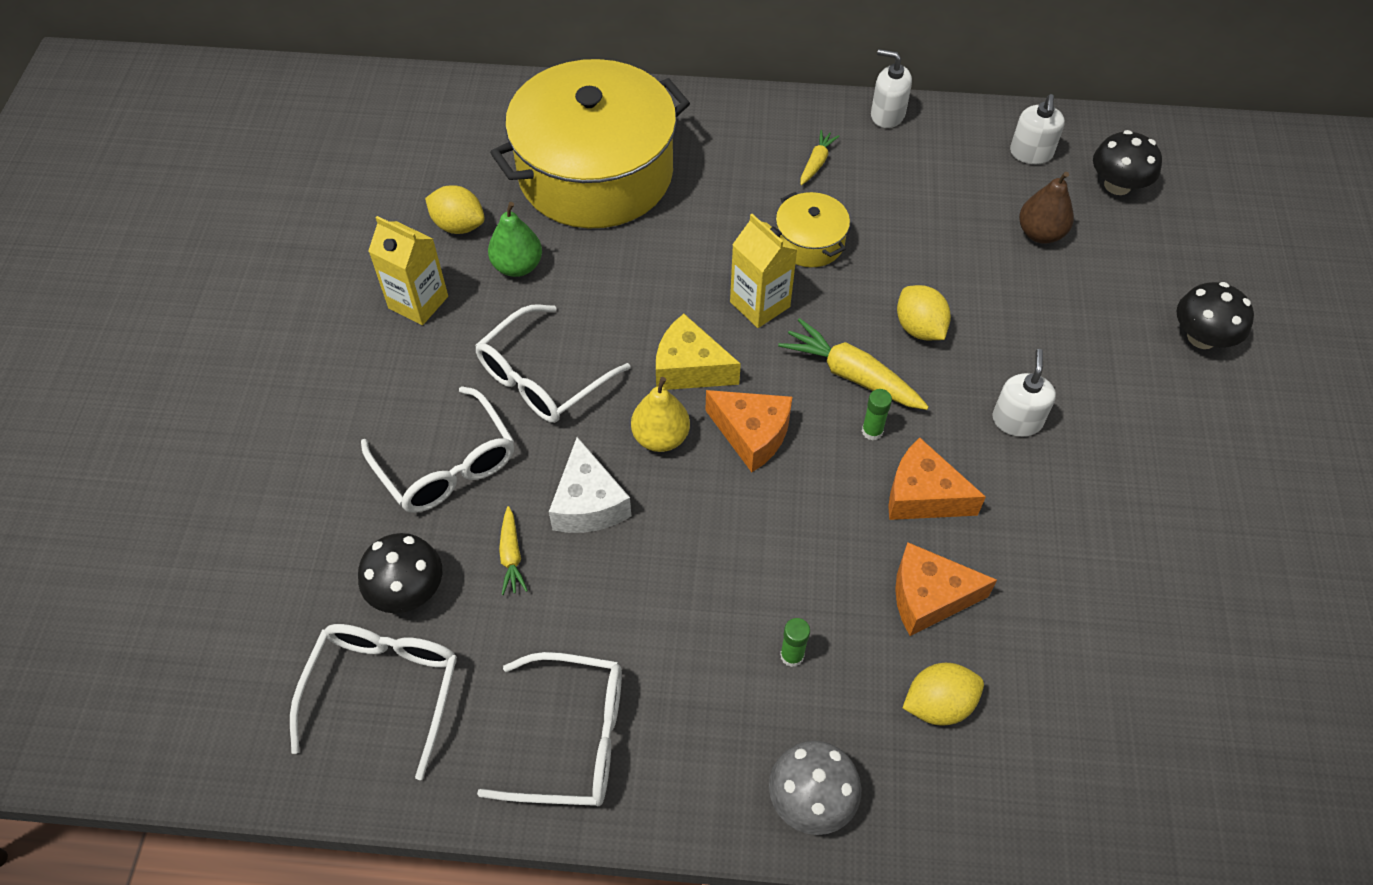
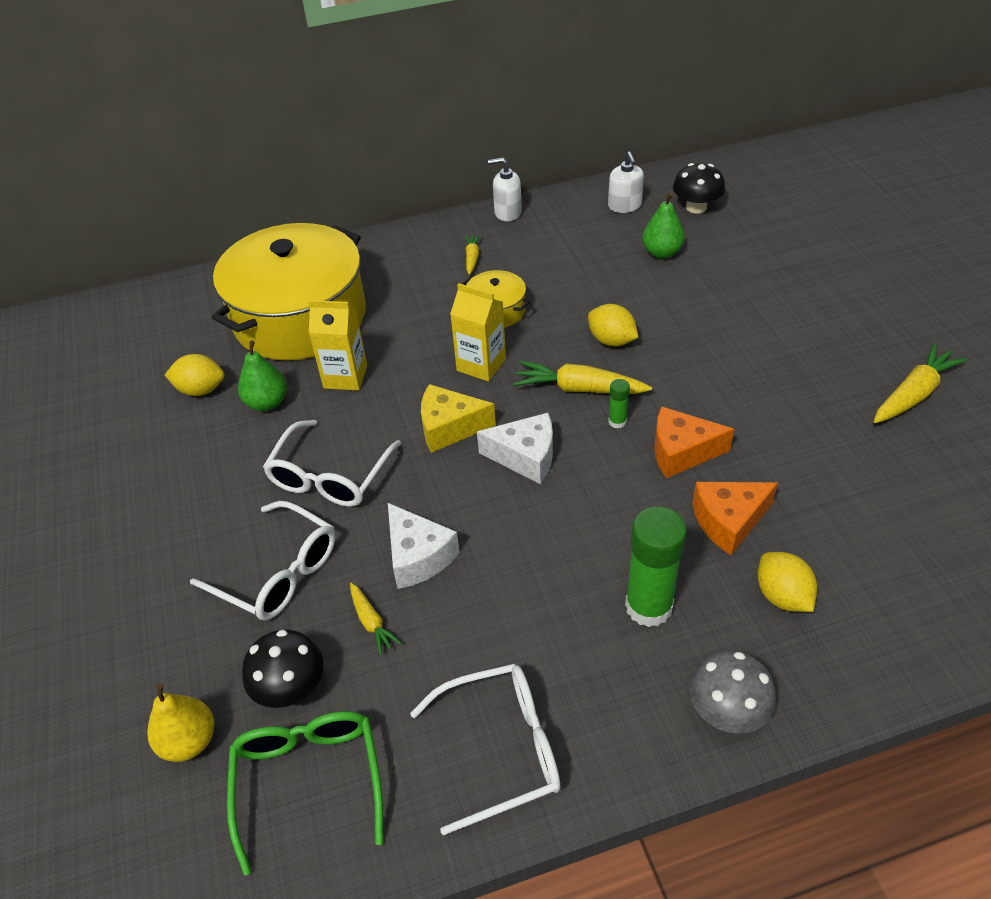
camera: 20 degrees left, 10 degrees down
white glasses [290,624,457,780] -> green glasses [227,711,383,875]
yellow carton [368,216,448,325] -> yellow carton moved to [309,300,367,391]
yellow pear [631,377,690,452] -> yellow pear moved to [147,684,214,762]
orange cheese [706,390,792,472] -> white cheese [477,413,553,484]
green glue stick [780,618,810,667] -> green glue stick [625,507,687,627], size x2.19
yellow lemon [903,663,984,726] -> yellow lemon turned 75 degrees counterclockwise [758,552,817,612]
white soap dispenser [992,349,1056,437] -> none
brown pear [1019,172,1074,244] -> green pear [642,193,685,259]
black mushroom [1176,282,1254,349] -> none
none -> yellow carrot [874,343,967,423]

